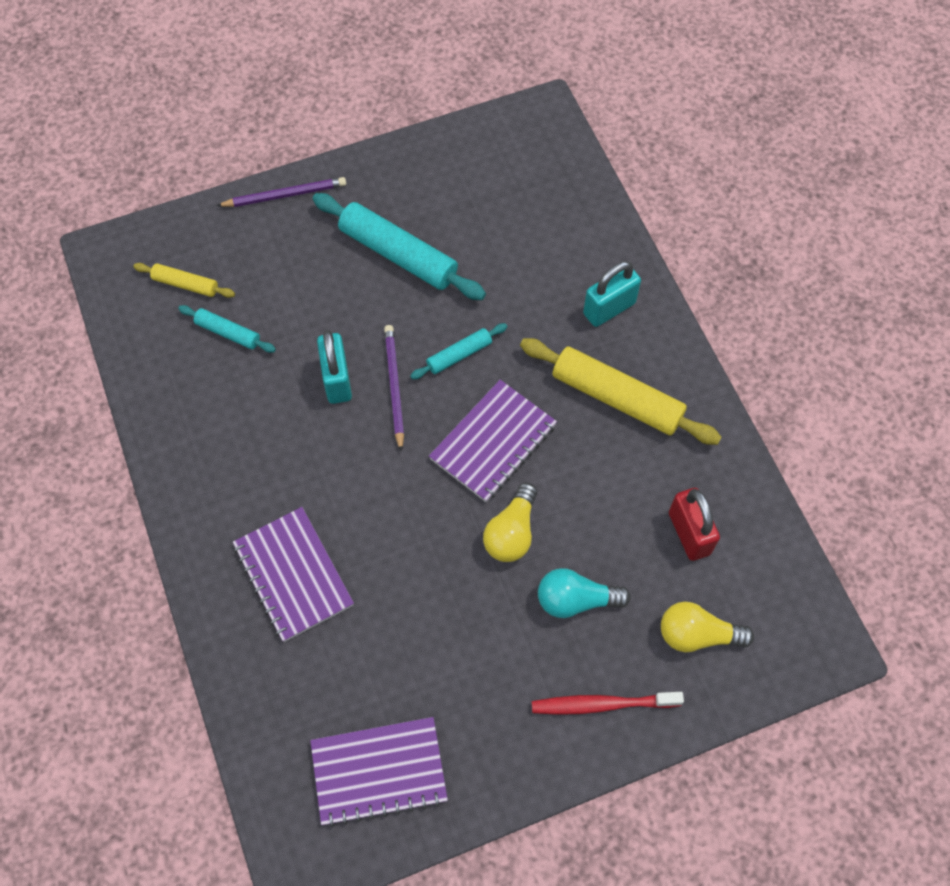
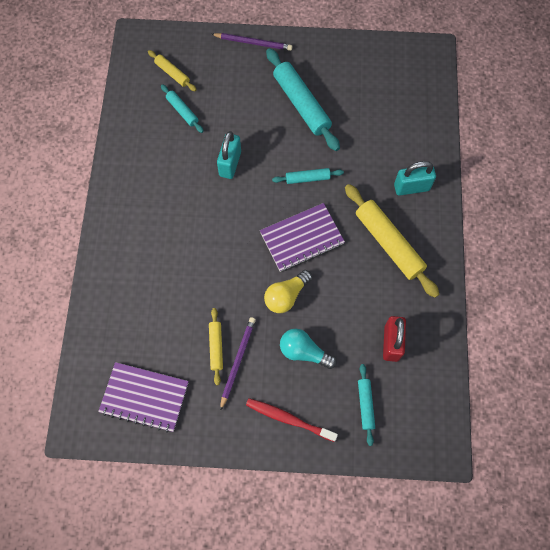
camera: 25 degrees right, 5 degrees up
purple notebook [233,507,354,642] -> none
purple pencil [384,325,404,452] -> purple pencil moved to [220,317,256,411]
yellow light bulb [661,601,754,653] -> turquoise rolling pin [358,364,375,446]
none -> yellow rolling pin [209,308,223,385]

